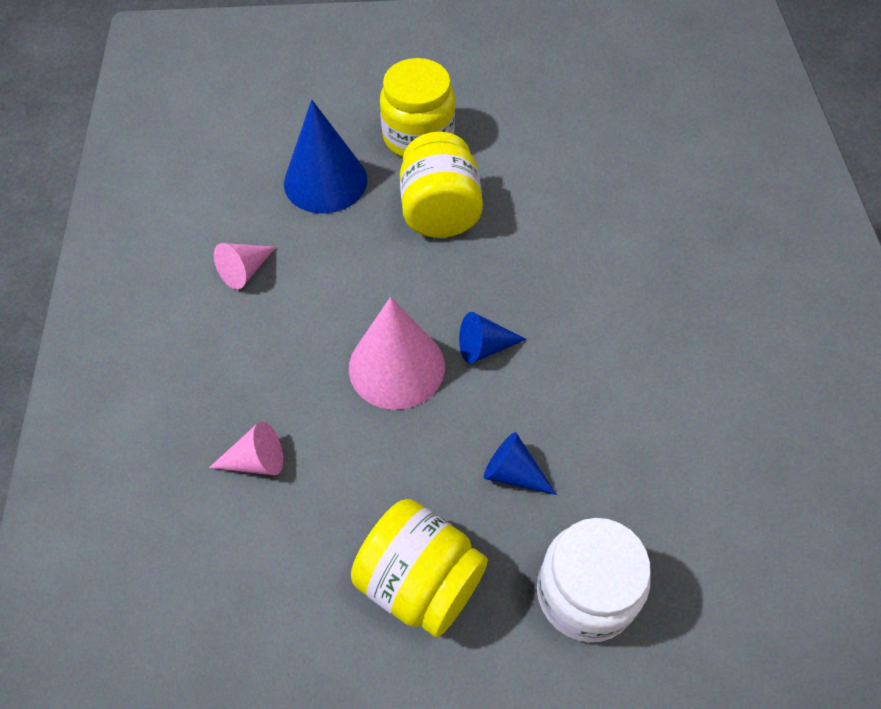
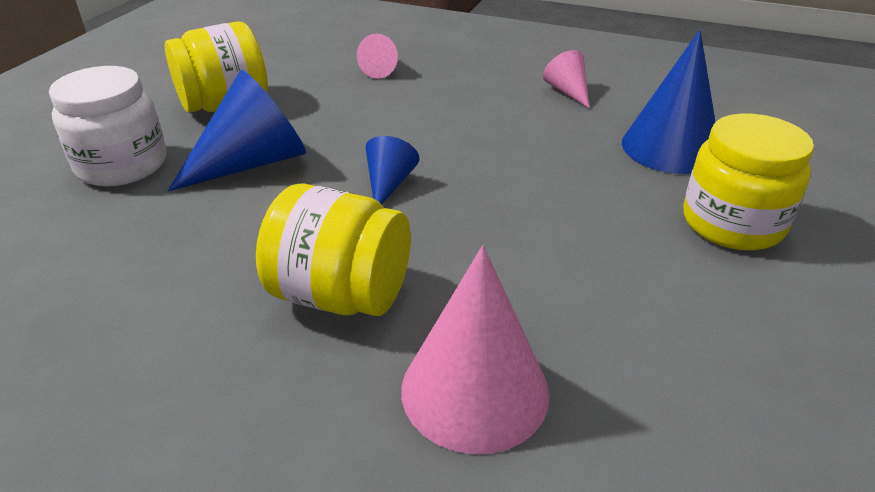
camera: 115 degrees right, 20 degrees down
pink cone [349,297,445,410] -> pink cone moved to [401,245,550,454]
yellow jar [400,132,483,238] -> yellow jar moved to [256,183,411,316]
blue cone [484,432,557,495] -> blue cone [168,70,306,191], size x1.88

